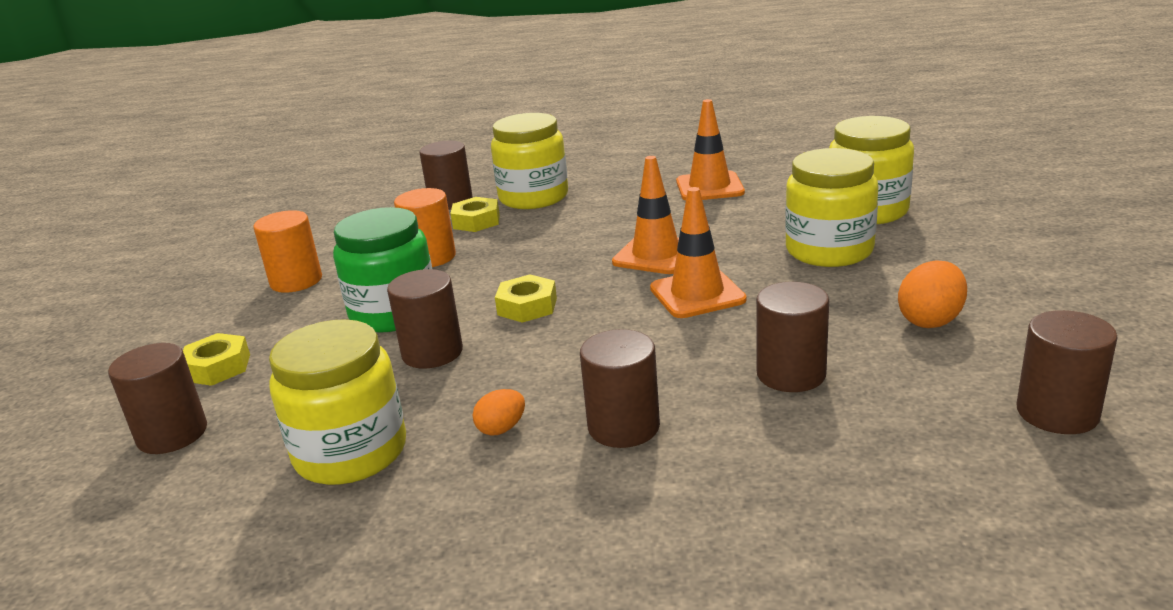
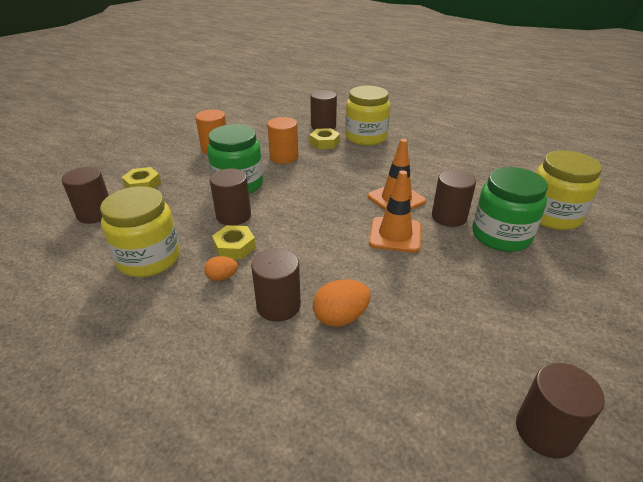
camera: 25 degrees right, 10 degrees up
yellow nut [495,274,557,323] -> yellow nut moved to [212,225,256,260]
orange traffic cone [676,99,745,201] -> none
brown cylinder [756,282,829,392] -> brown cylinder moved to [432,169,476,227]
yellow jar [785,148,878,267] -> green jar [472,167,548,252]
orange egg [898,260,967,328] -> orange egg moved to [313,279,371,327]

